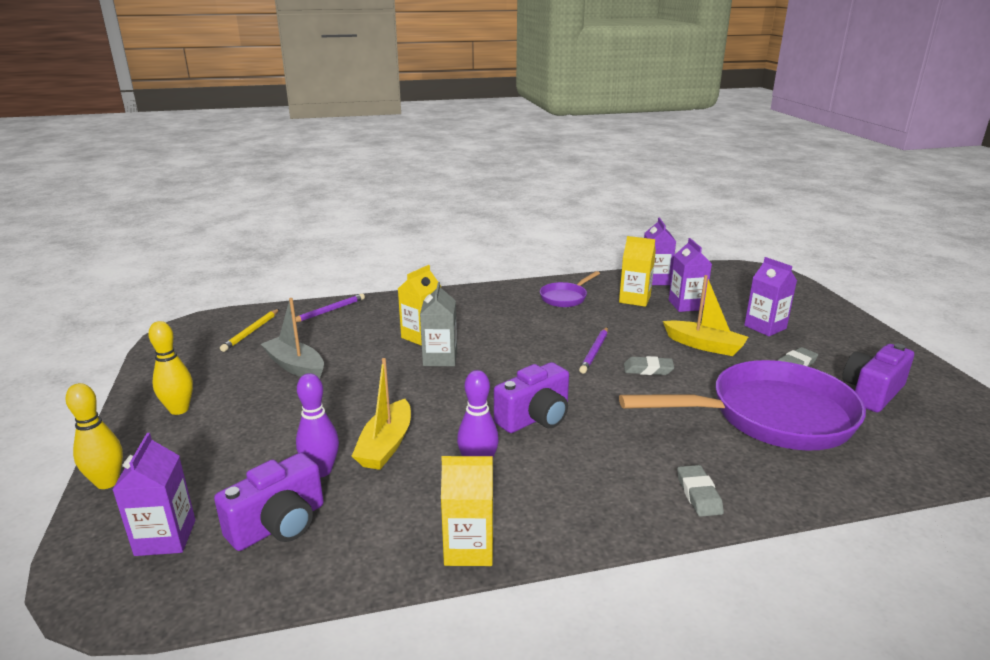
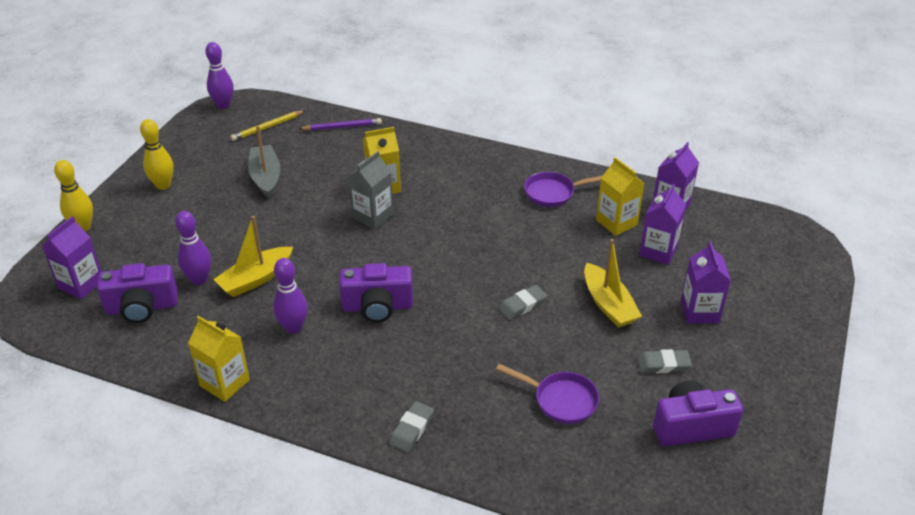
camera: 35 degrees right, 15 degrees up
purple pencil [579,327,608,374] -> none
purple pan [619,360,866,451] -> purple pan [496,364,599,424], size x0.46
grey eraser [624,356,674,375] -> grey eraser turned 75 degrees counterclockwise [498,285,547,320]
none -> purple bowling pin [205,42,234,109]

